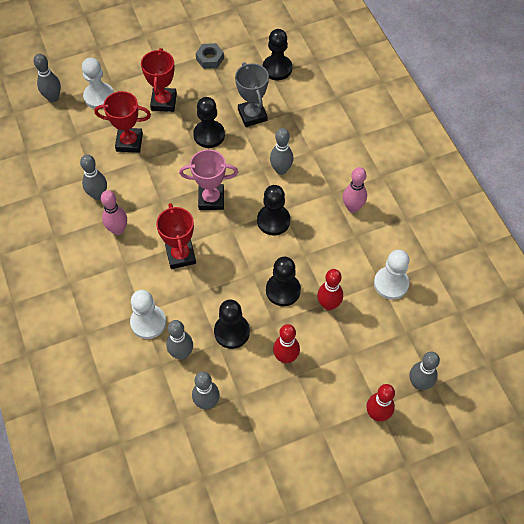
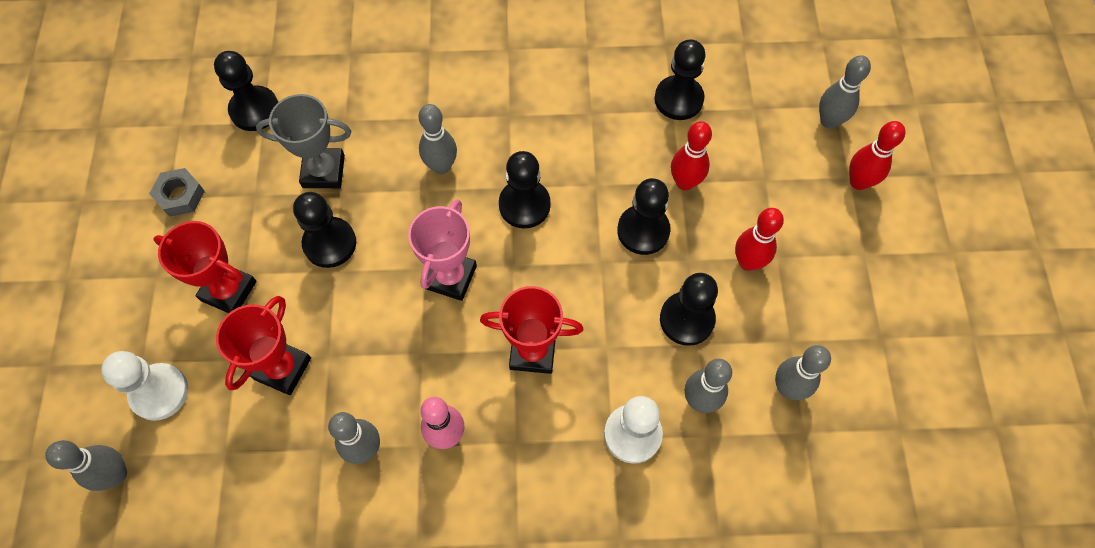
camera: 70 degrees left, 5 degrees up
pink bowling pin [343,167,367,213] -> none
white pawn [374,250,410,300] -> black pawn [655,39,705,120]

